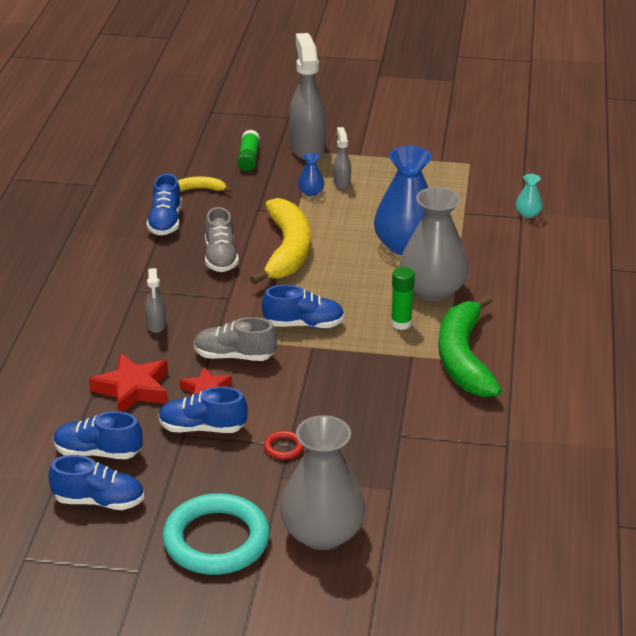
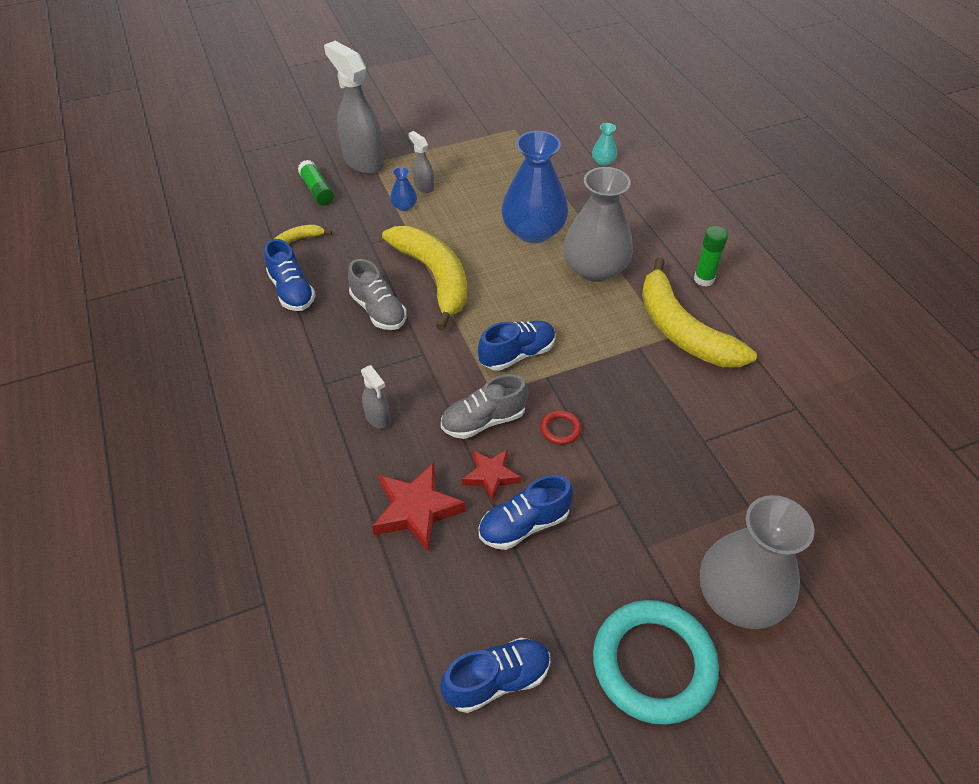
camera: 30 degrees left, 15 degrees up
blue shoe [54,411,143,459] -> none
red ring [264,431,304,460] -> red ring moved to [540,410,582,445]
green glue stick [391,267,415,330] -> green glue stick moved to [694,226,728,286]
green banana [438,294,502,397] -> yellow banana [642,257,757,367]

